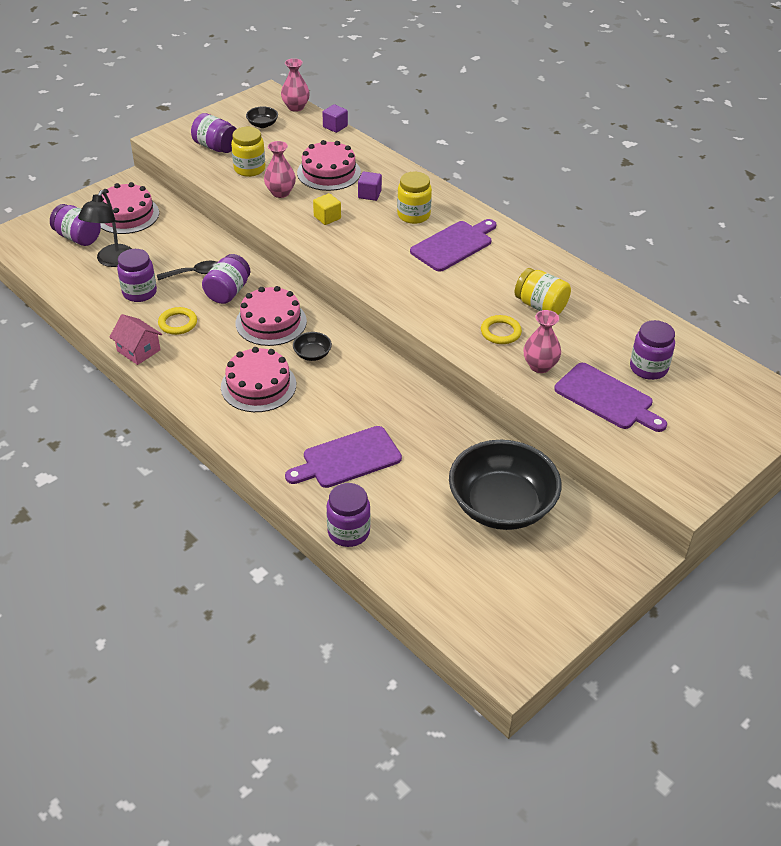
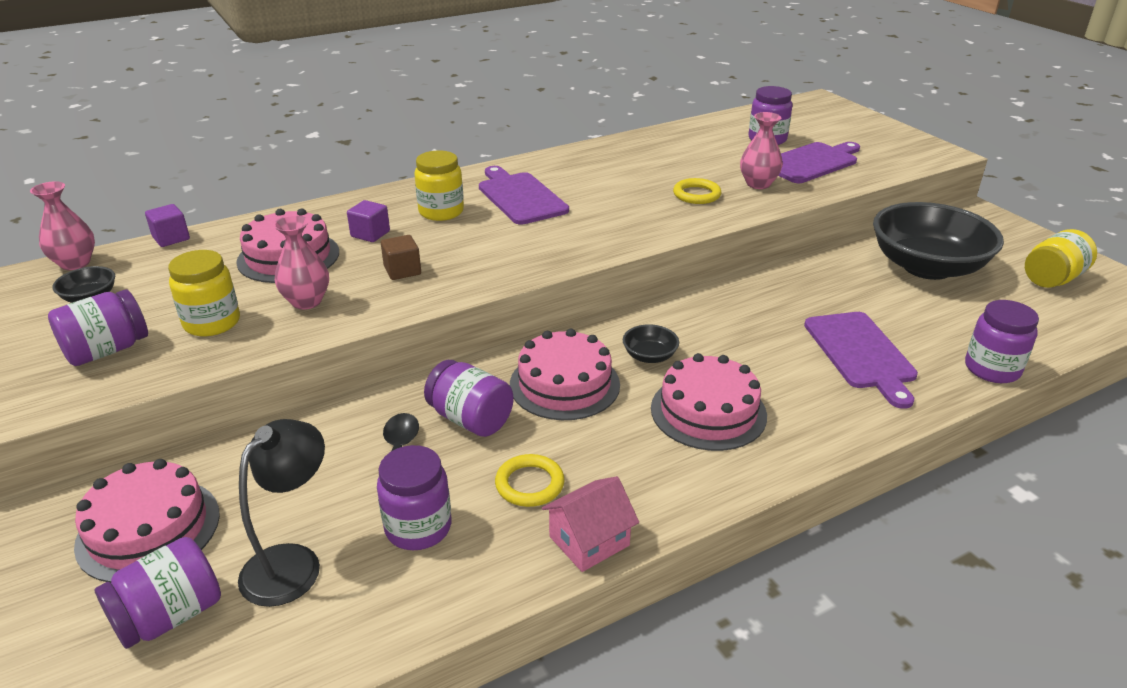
camera: 75 degrees left, 10 degrees down
black lamp [78,190,132,267] -> black lamp turned 90 degrees counterclockwise [238,419,325,607]
yellow cube [313,193,341,225] -> brown cube [381,235,421,280]
yellow jar [515,268,571,315] -> yellow jar moved to [1025,229,1097,288]

